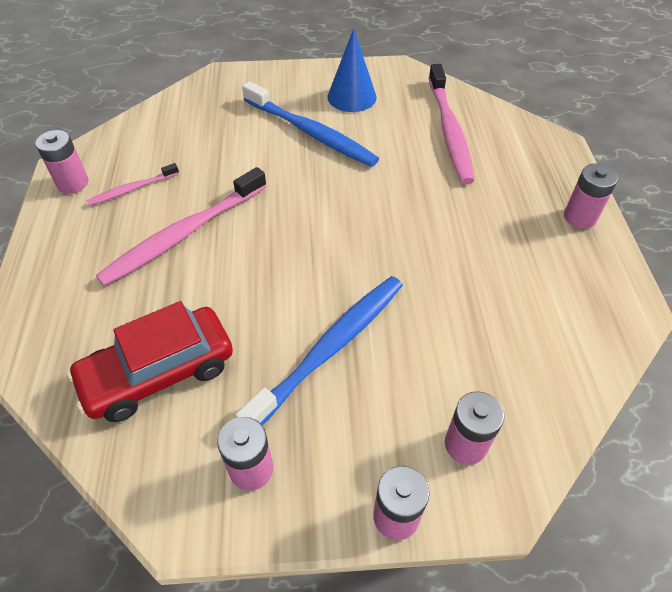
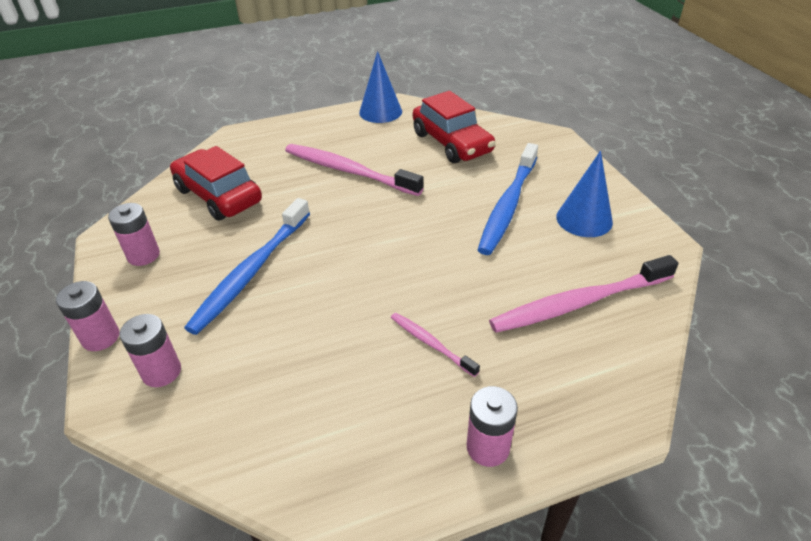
camera: 75 degrees right, 10 degrees down
pink battery [35,130,89,194] -> blue cone [359,51,402,123]
pink toothbrush [86,163,179,206] -> pink toothbrush moved to [391,313,480,377]
blue toothbrush [235,276,403,425] -> blue toothbrush turned 90 degrees clockwise [184,198,310,335]
none -> red car [413,91,495,163]

